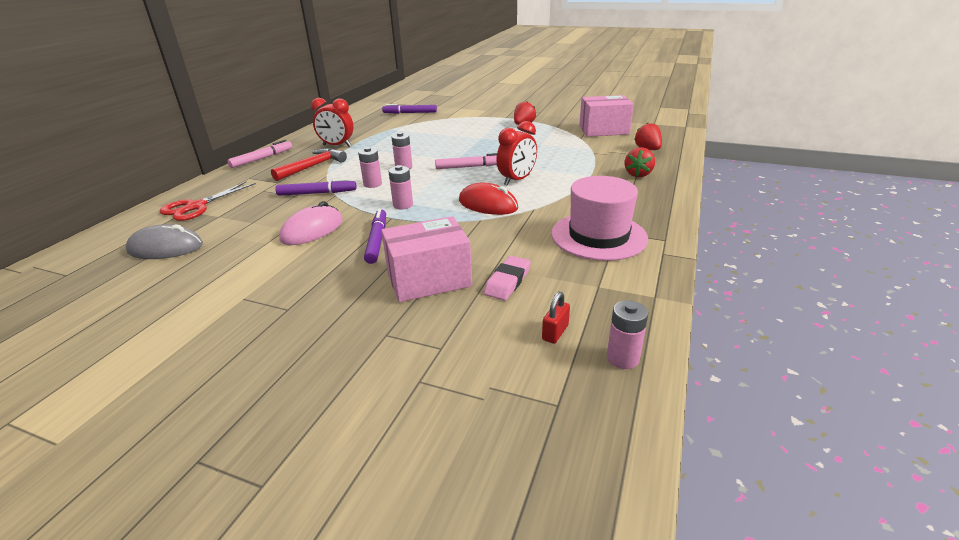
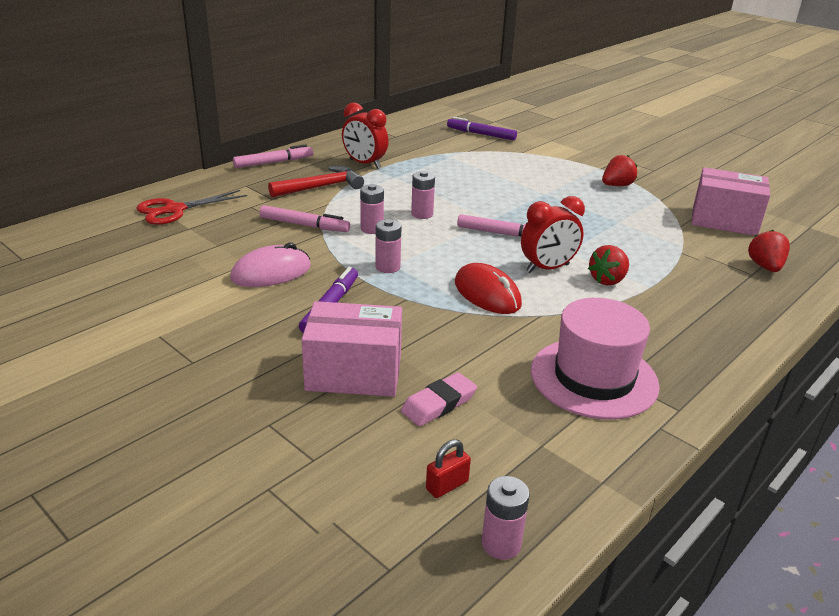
camera: 20 degrees right, 0 degrees up
grey mouse [126,224,203,259] -> none
purple marker [275,178,357,196] -> pink marker [259,205,350,232]
red strawberry [625,147,655,177] -> red strawberry moved to [588,245,629,285]

